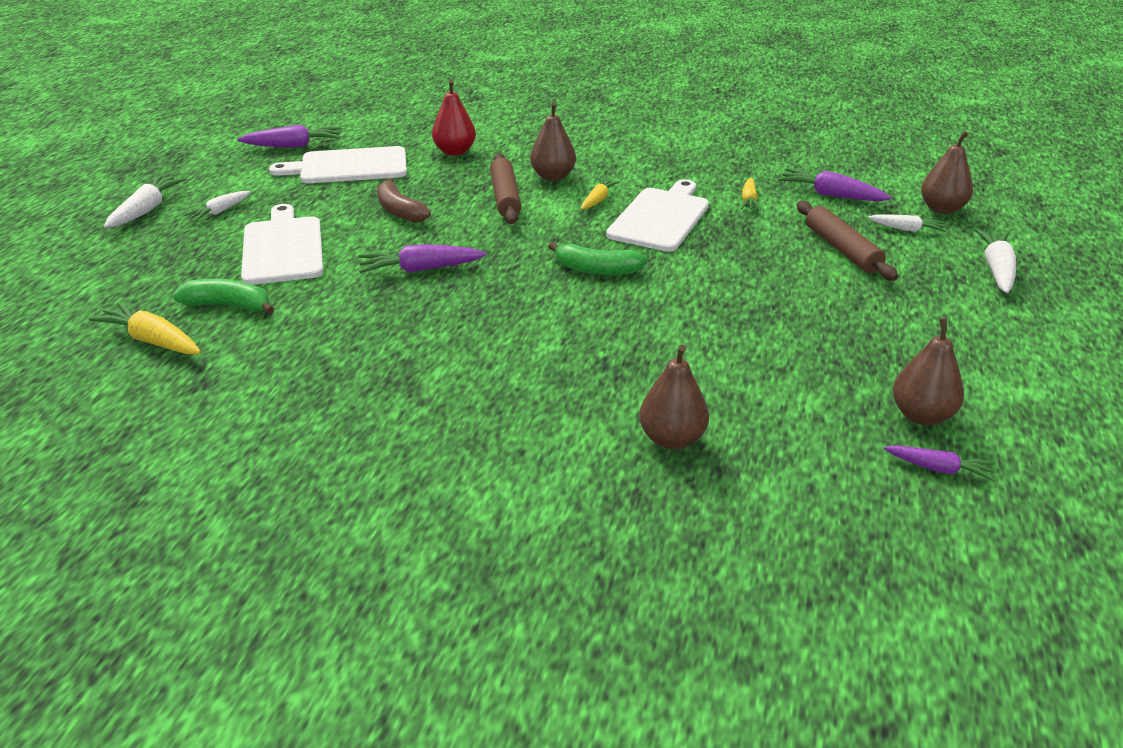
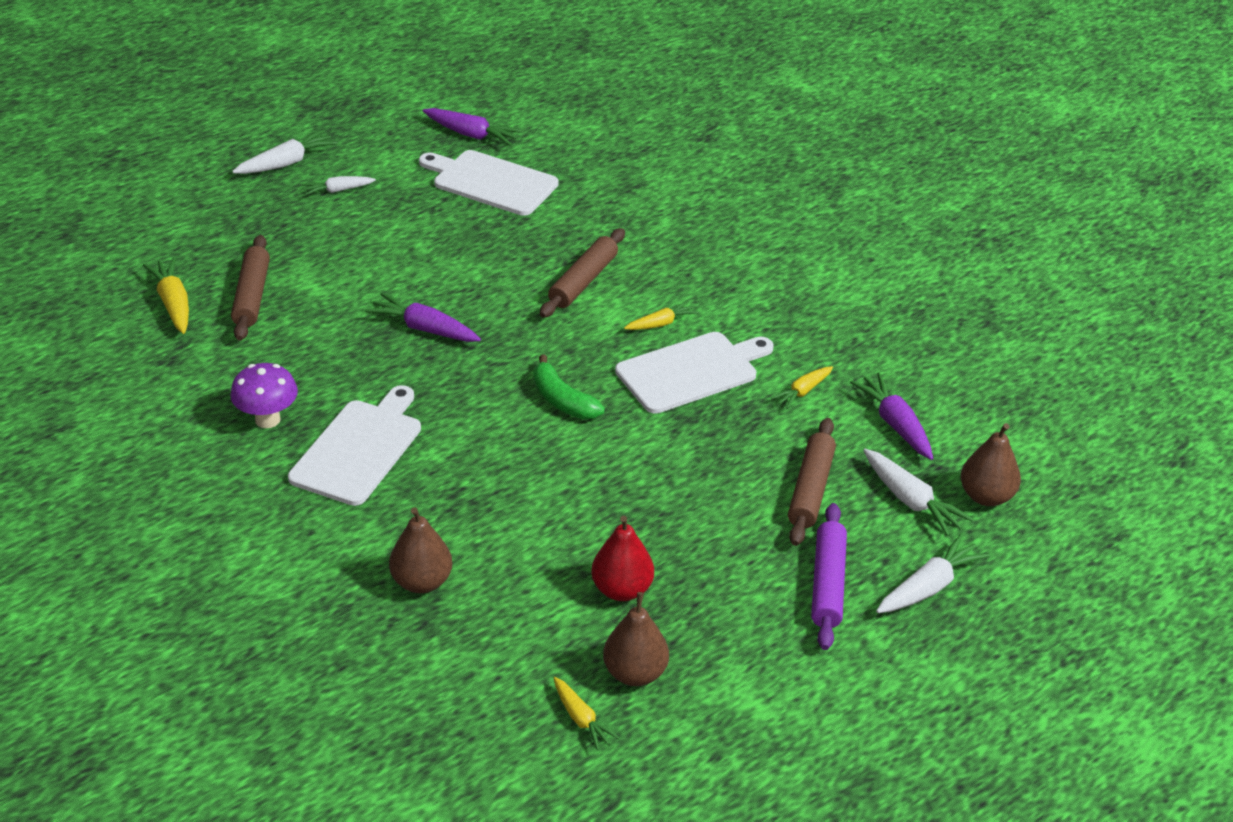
camera: 35 degrees right, 5 degrees up
green banana [173,279,274,314] -> brown rolling pin [231,235,270,341]
white cutting board [241,204,323,285] -> white cutting board moved to [288,385,421,506]
brown banana [377,178,431,223] -> none
red pear [432,80,476,156] -> red pear moved to [591,516,654,601]
brown pear [530,102,576,181] -> none
white carrot [868,214,947,232] -> white carrot [863,449,974,536], size x1.56
purple carrot [884,445,996,481] -> yellow carrot [554,677,620,751]
none -> purple mushroom [230,363,298,428]
none -> purple rolling pin [811,503,847,650]

